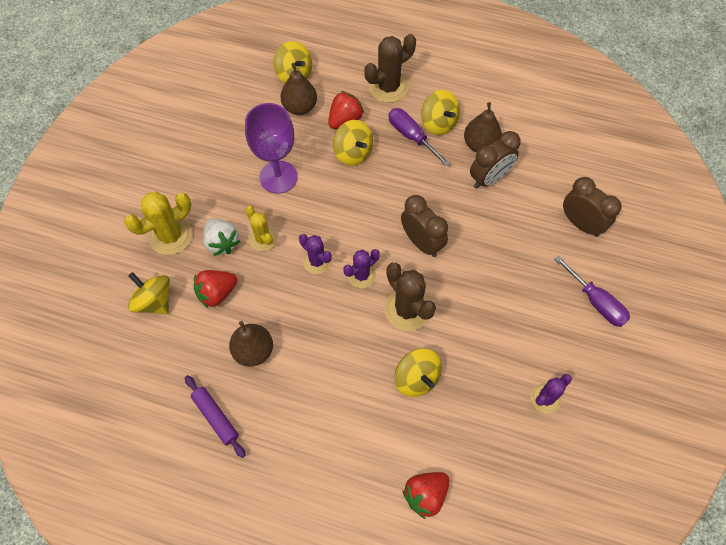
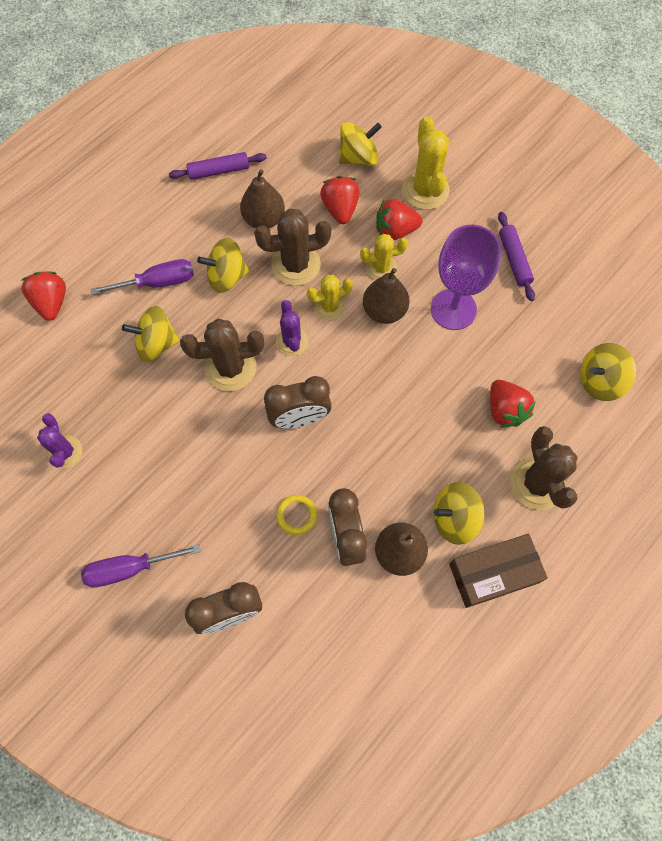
camera: 115 degrees right, 5 degrees up
white strawberry [203,218,240,256] -> red strawberry [376,199,422,240]
brown pear [280,63,317,115] -> brown pear moved to [363,268,410,324]
purple cactus [299,234,332,274] -> yellow cactus [307,275,353,321]
yellow spinning top [333,120,373,166] -> yellow spinning top moved to [197,238,249,293]
purple screwdriver [389,108,450,167] -> purple screwdriver moved to [90,259,194,295]
none -> brown cactus [254,208,331,286]
none -> yellow ring [276,495,317,535]
none -> brown box [449,534,548,608]
none -> purple rolling pin [498,212,535,301]

